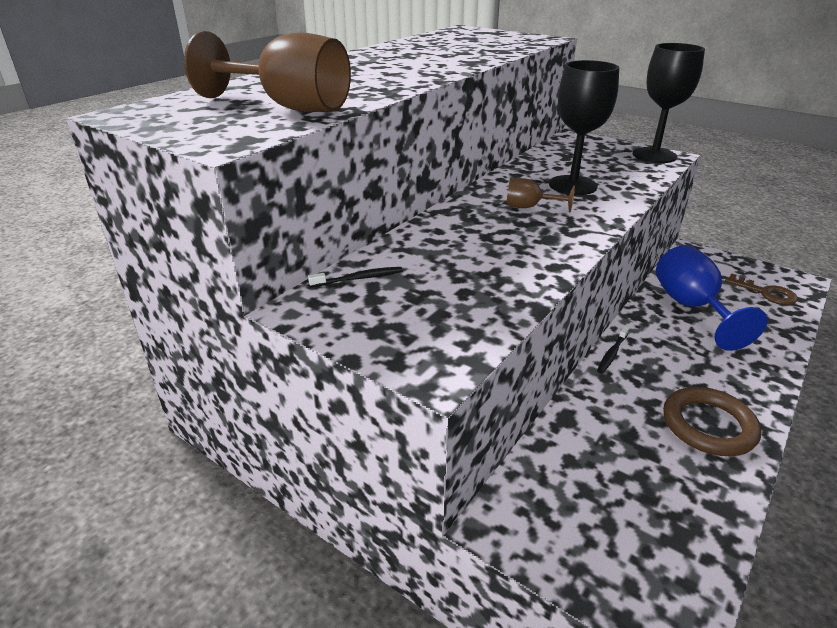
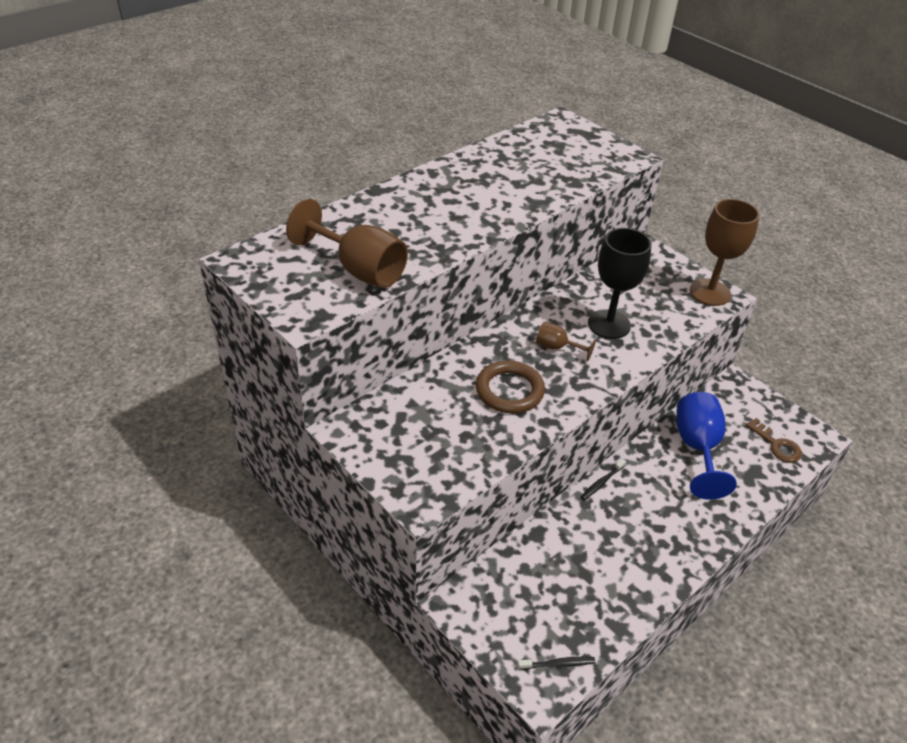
camera: 10 degrees right, 10 degrees up
black toothbrush [308,267,403,287] -> black toothbrush moved to [518,657,595,670]
black goblet [633,43,705,163] -> brown goblet [690,199,760,306]
brown ring [663,387,761,456] -> brown ring moved to [476,360,545,414]

